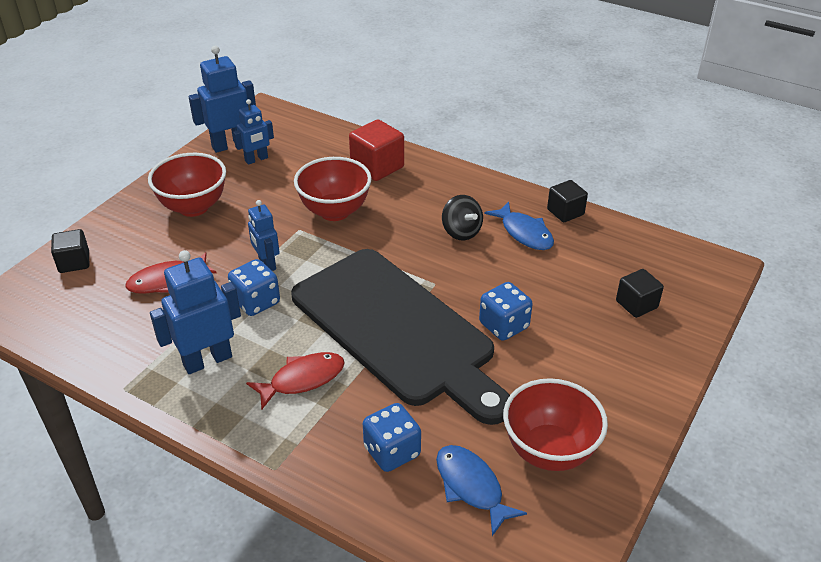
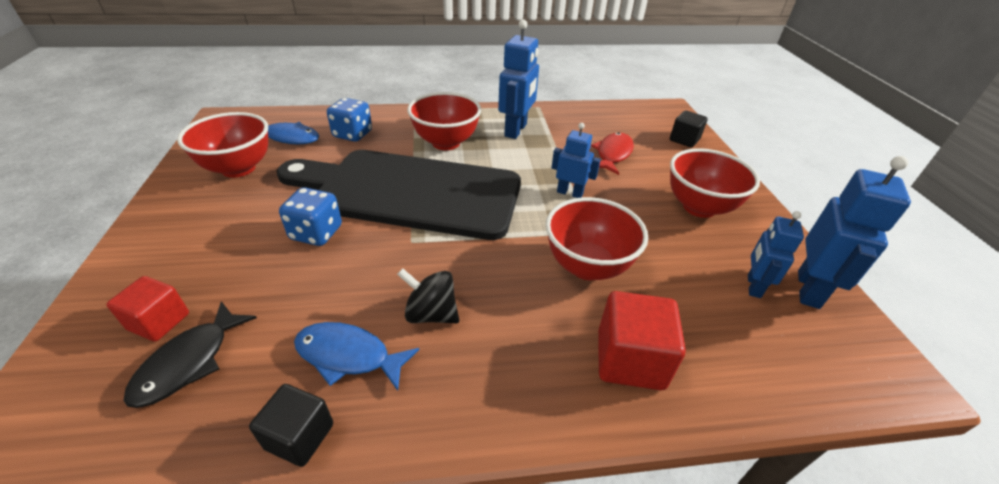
camera: 140 degrees right, 0 degrees up
blue dice [228,259,280,316] -> none
red fish [246,352,345,409] -> red bowl [408,92,481,150]
black cube [616,269,664,318] -> red cube [106,276,189,341]
none -> black fish [123,301,257,408]

